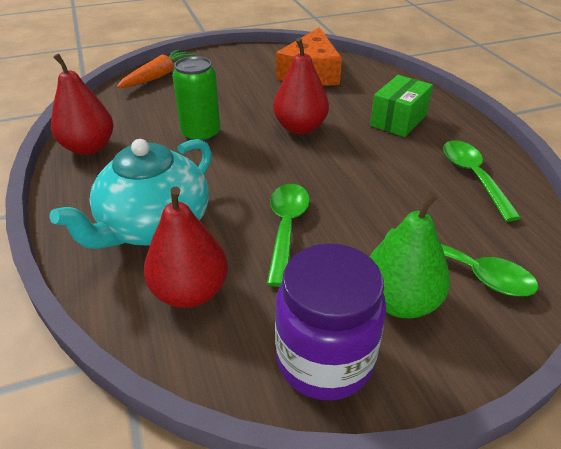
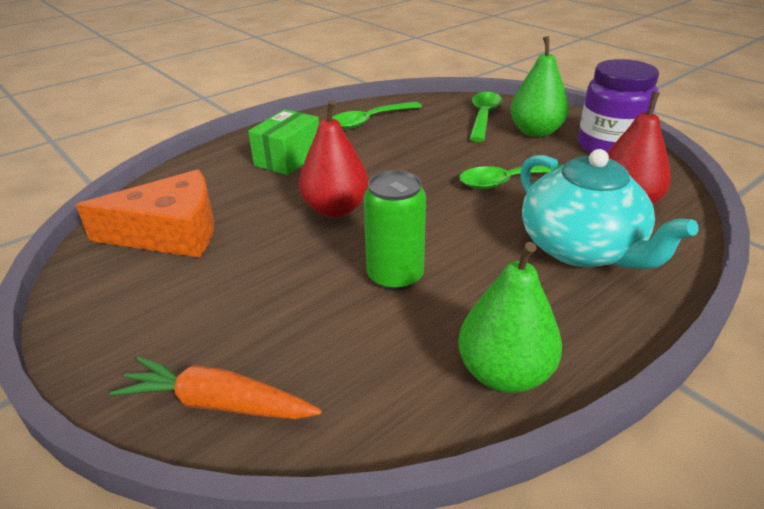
camera: 110 degrees left, 5 degrees down
turquoise teapot [50,139,212,249] -> turquoise teapot turned 45 degrees clockwise [520,149,698,269]
red pear [51,53,113,155] -> green pear [458,242,562,393]
green box [370,75,433,137] -> green box turned 75 degrees counterclockwise [248,109,319,175]

